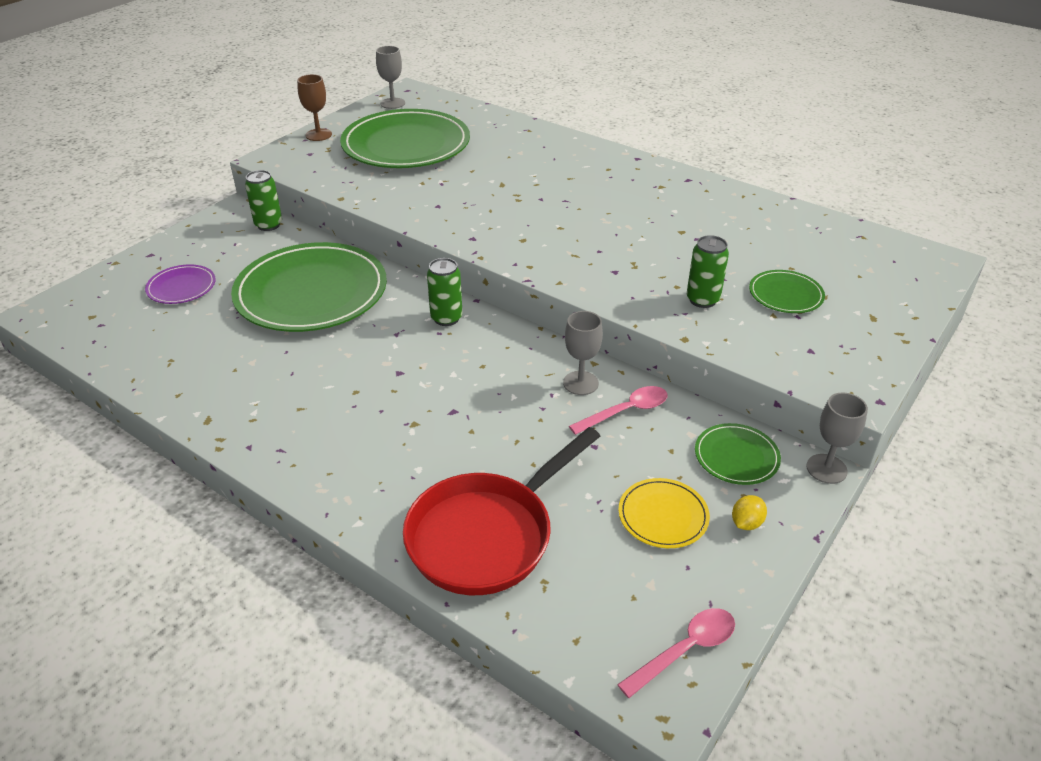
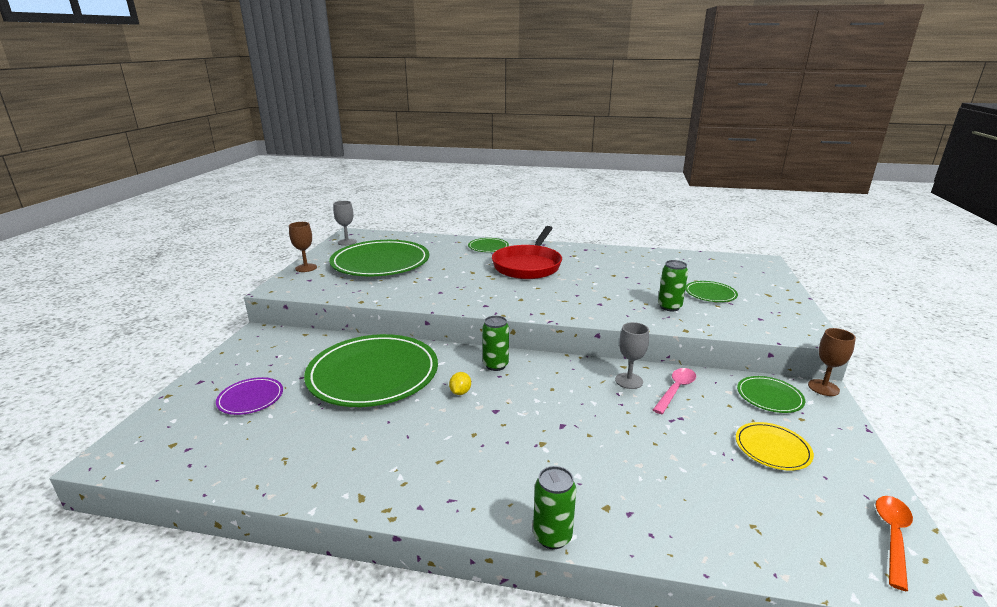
camera: 25 degrees left, 15 degrees down
green can [245,170,282,231] -> green can moved to [533,466,576,549]
red pan [403,427,600,595] -> red pan moved to [492,226,562,279]
pink spoon [617,608,735,698] -> orange spoon [876,496,913,591]
yellow lemon [732,495,767,530] -> yellow lemon moved to [449,372,471,395]
grey goblet [806,392,868,484] -> brown goblet [808,328,856,396]
none -> green plate [468,238,509,252]

